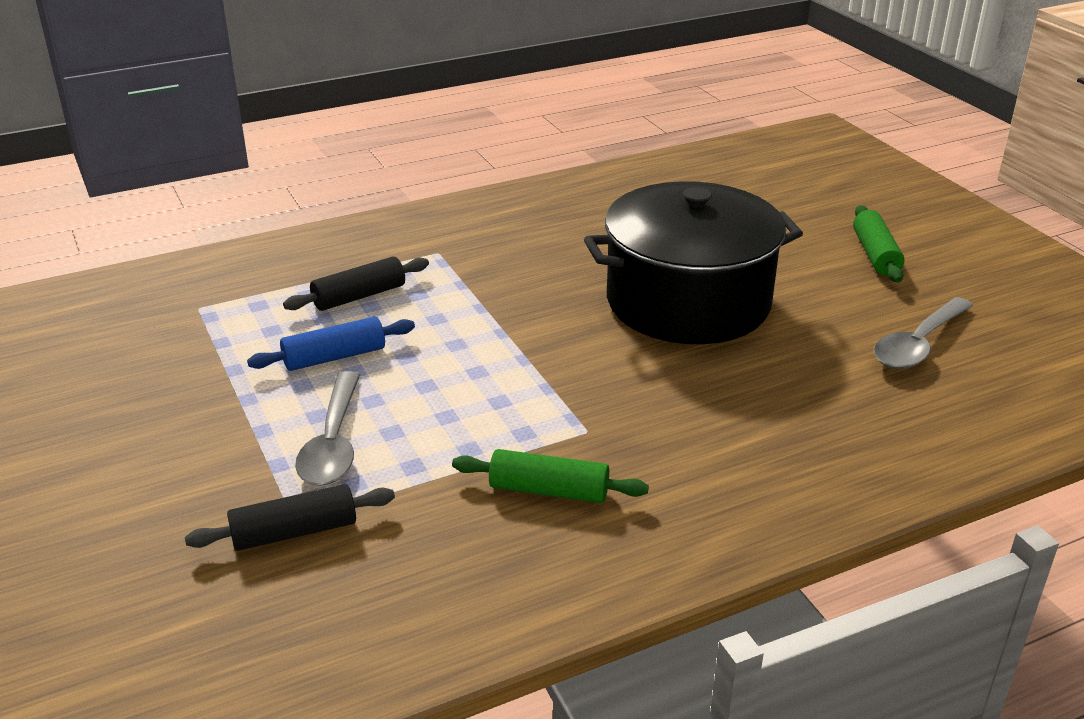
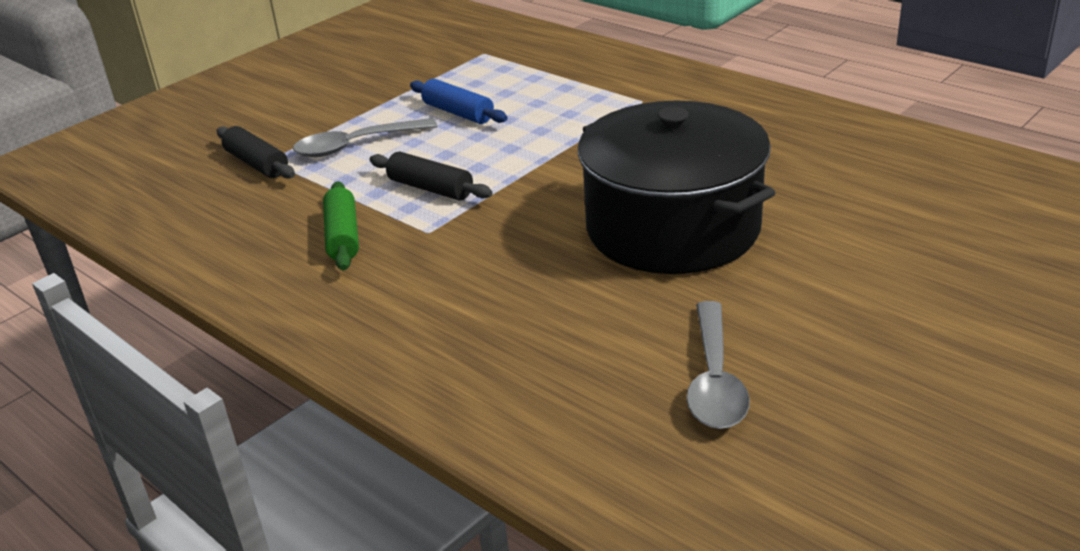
camera: 70 degrees right, 0 degrees up
black rolling pin [283,256,429,311] -> black rolling pin moved to [369,152,493,201]
green rolling pin [853,205,904,283] -> none
grey spoon [874,297,973,369] -> grey spoon turned 105 degrees counterclockwise [686,301,750,429]

